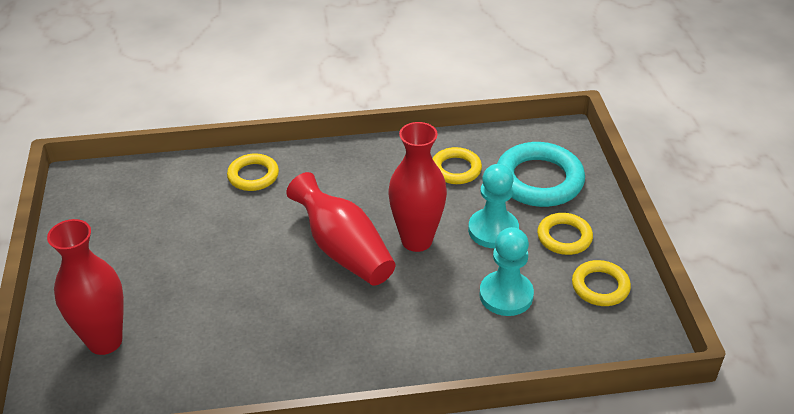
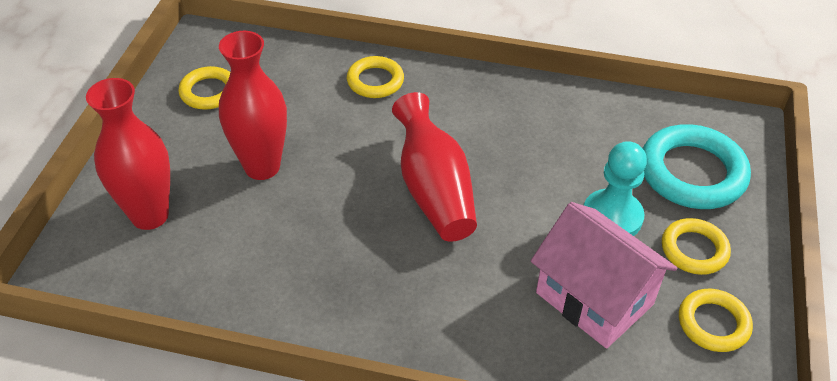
camera: 20 degrees right, 5 degrees up
red vase [388,122,447,252] -> red vase moved to [219,31,287,180]
yellow ring [433,147,482,184] -> yellow ring moved to [178,66,230,110]
turquoise pawn [479,227,534,316] -> pink house [531,202,677,349]

